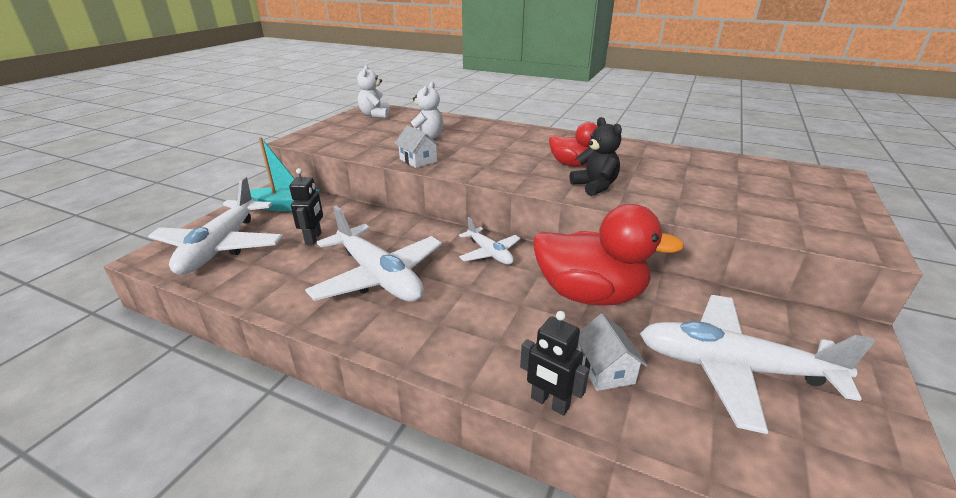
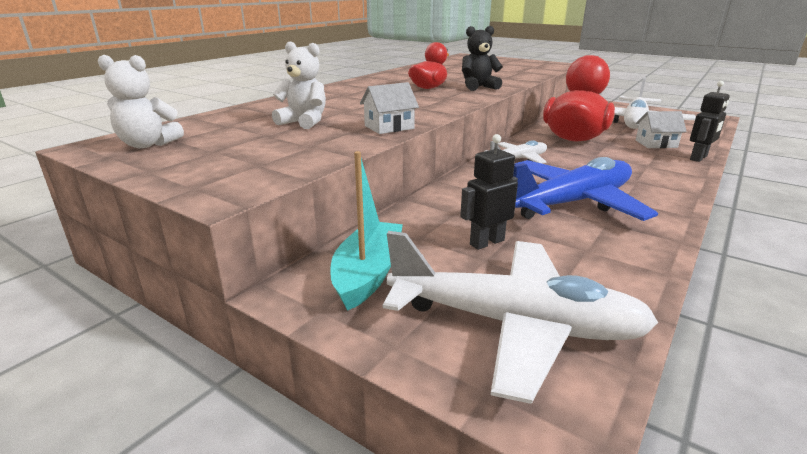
camera: 80 degrees left, 5 degrees down
black robot [289,168,323,245] -> black robot turned 45 degrees counterclockwise [460,134,518,250]
white plane [305,206,442,302] -> blue plane [513,157,658,221]

